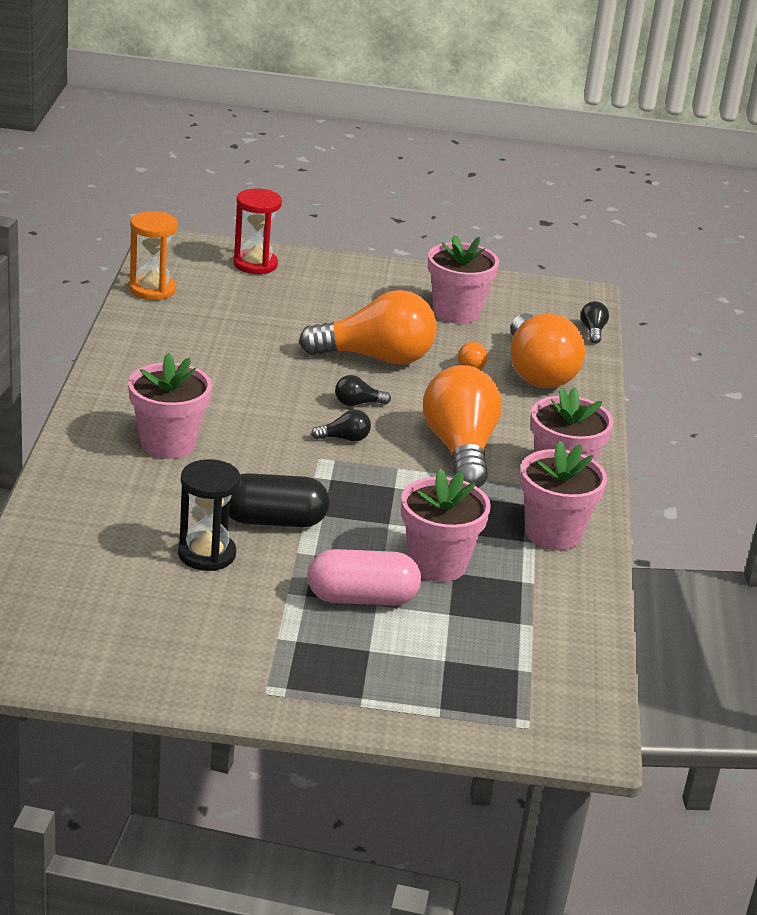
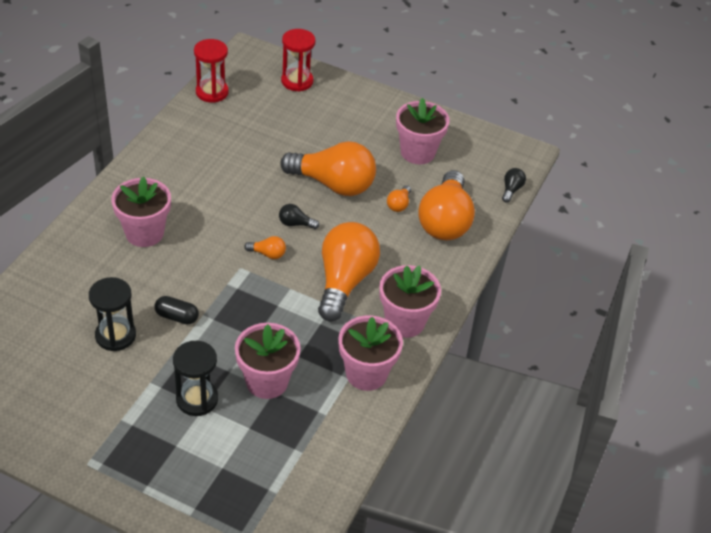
camera: 20 degrees right, 15 degrees up
orange hourglass [129,211,178,300] -> red hourglass [194,39,229,103]
black capsule [229,473,330,527] -> black capsule [155,296,199,324], size x0.61
pink capsule [308,549,421,605] -> black hourglass [173,341,218,416]
black light bulb [311,409,371,442] -> orange light bulb [244,236,286,259]

